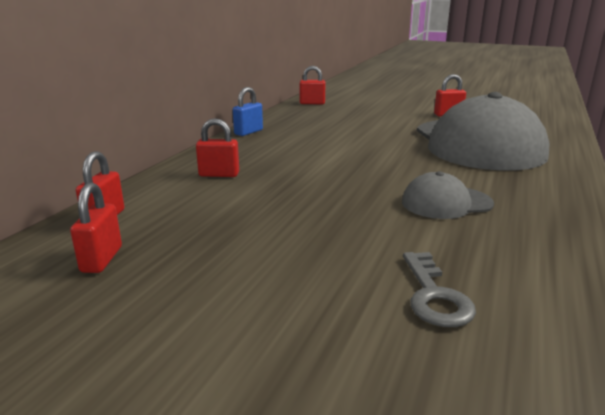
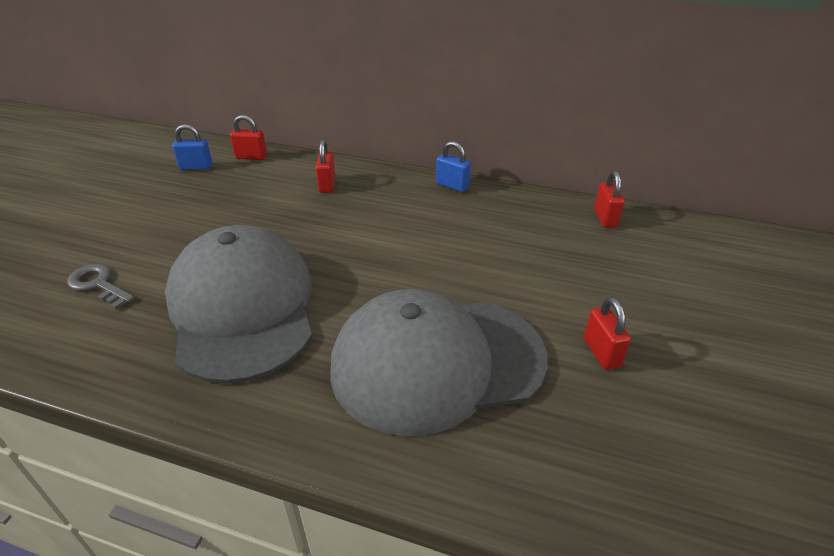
camera: 85 degrees right, 15 degrees up
red padlock [70,182,122,273] -> blue padlock [172,124,213,170]
grey cap [402,171,494,219] -> grey cap [165,225,312,384], size x2.20
grey key [403,252,476,327] -> grey key turned 45 degrees clockwise [67,264,135,309]

